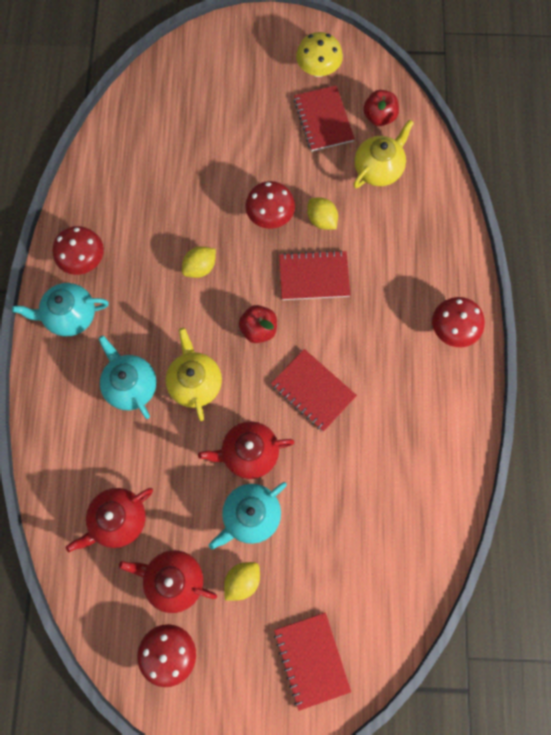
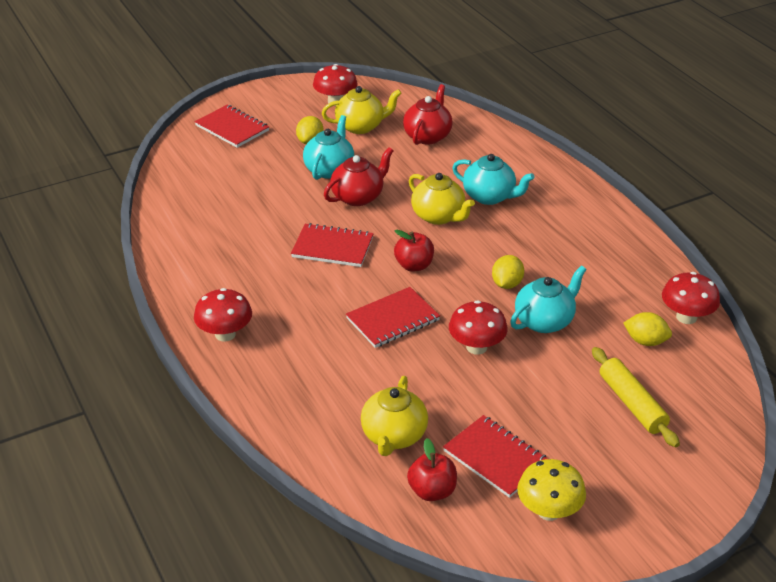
camera: 150 degrees right, 35 degrees down
turquoise teapot [12,283,109,336] -> turquoise teapot moved to [510,265,587,333]
red mushroom [52,226,104,275] -> red mushroom moved to [662,272,720,324]
red teapot [119,550,217,613] -> yellow teapot [322,86,402,134]
yellow lemon [307,197,338,230] -> yellow lemon moved to [623,312,672,346]
none -> yellow rolling pin [592,347,680,447]

